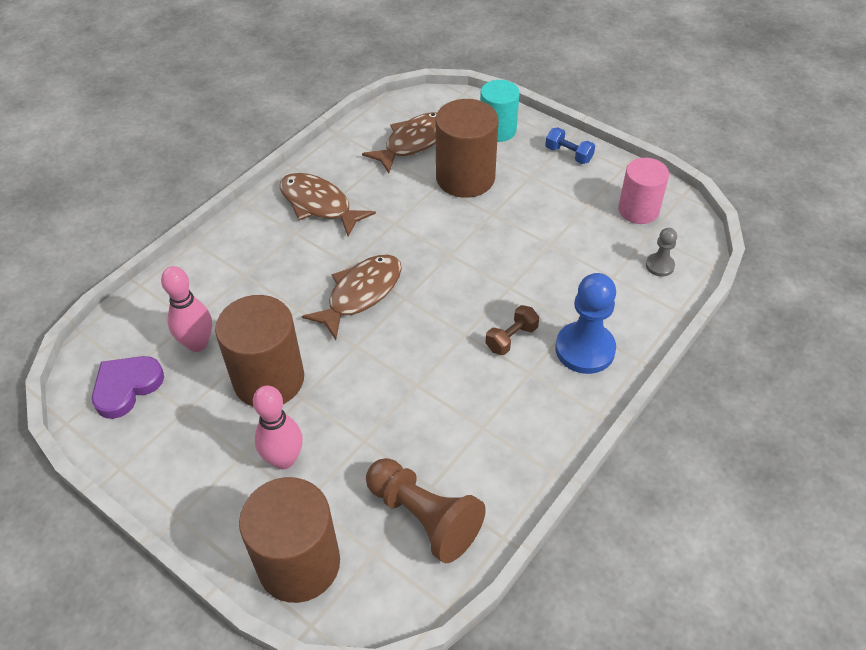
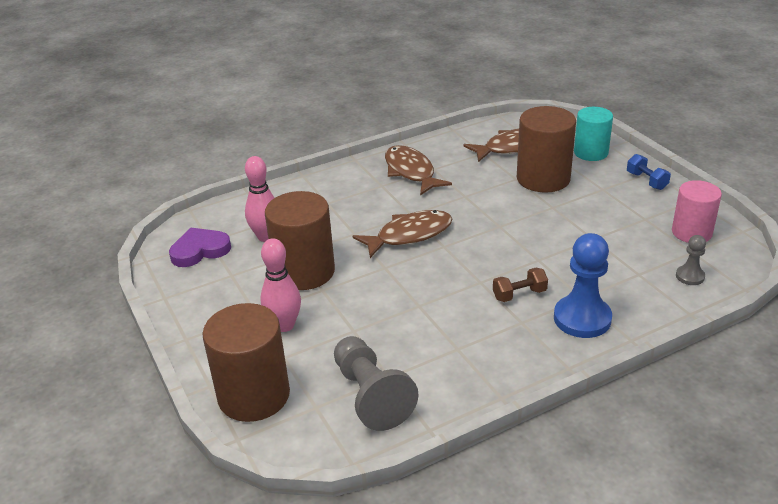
camera: 25 degrees right, 15 degrees down
brown pawn [366,458,486,563] -> grey pawn [334,336,418,431]

